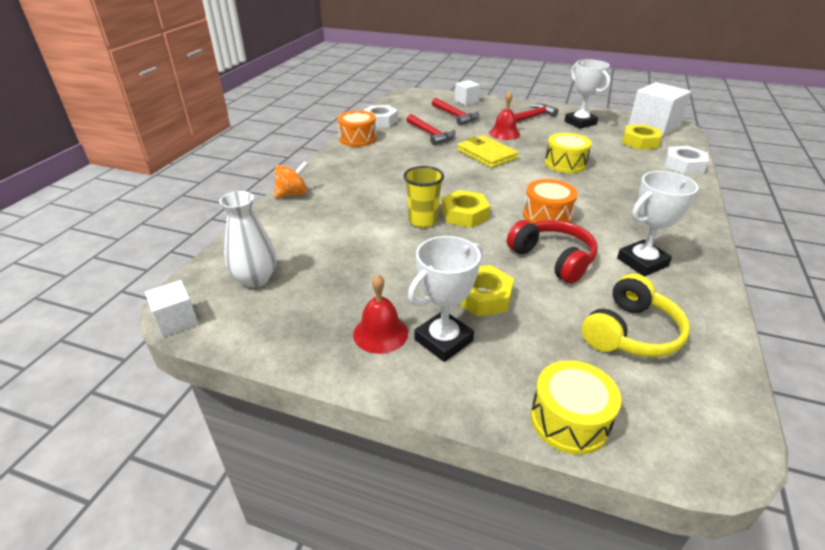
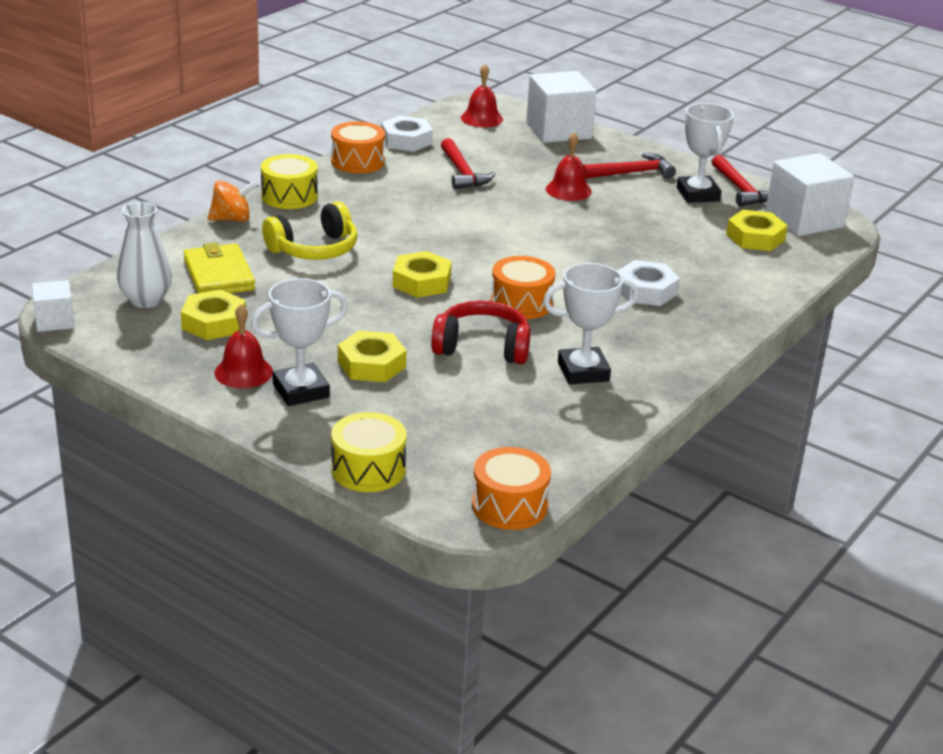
camera: 15 degrees right, 5 degrees down
yellow cup [403,166,444,228] -> none
red hammer [432,98,479,125] -> red hammer moved to [712,155,769,207]
white cube [455,80,480,106] -> white cube [526,71,596,143], size x1.87
yellow wallet [458,135,519,168] -> yellow wallet moved to [184,242,255,293]
red headphones [507,220,598,284] -> red headphones turned 60 degrees counterclockwise [431,301,531,364]
yellow drum [545,133,592,173] -> yellow drum moved to [261,154,318,209]
yellow headphones [581,273,690,357] -> yellow headphones moved to [262,202,357,260]
white nut [664,146,709,175] -> white nut moved to [618,260,680,306]
none -> yellow nut [181,289,246,340]
none -> red bell [461,64,503,127]
none -> orange drum [472,447,551,530]

